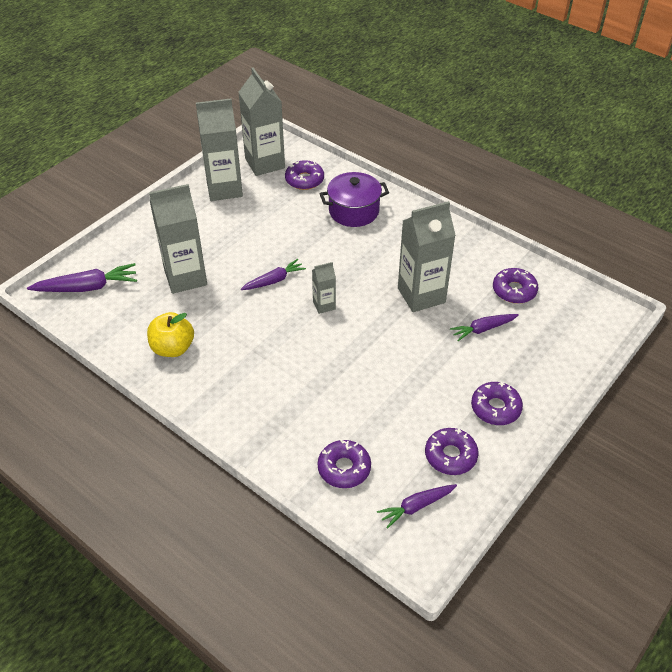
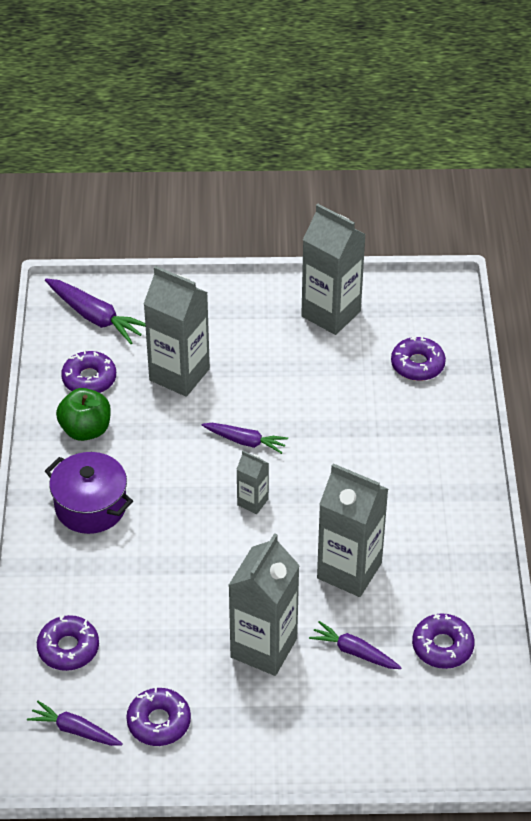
camera: 50 degrees right, 0 degrees up
yellow apple [147,312,194,357] -> green apple [56,388,111,441]
grey carton [238,68,285,176] -> grey carton moved to [228,533,300,676]
purple pot [320,172,389,227] -> purple pot moved to [45,452,133,534]
purple donut [471,382,523,425] -> purple donut moved to [61,350,116,393]

